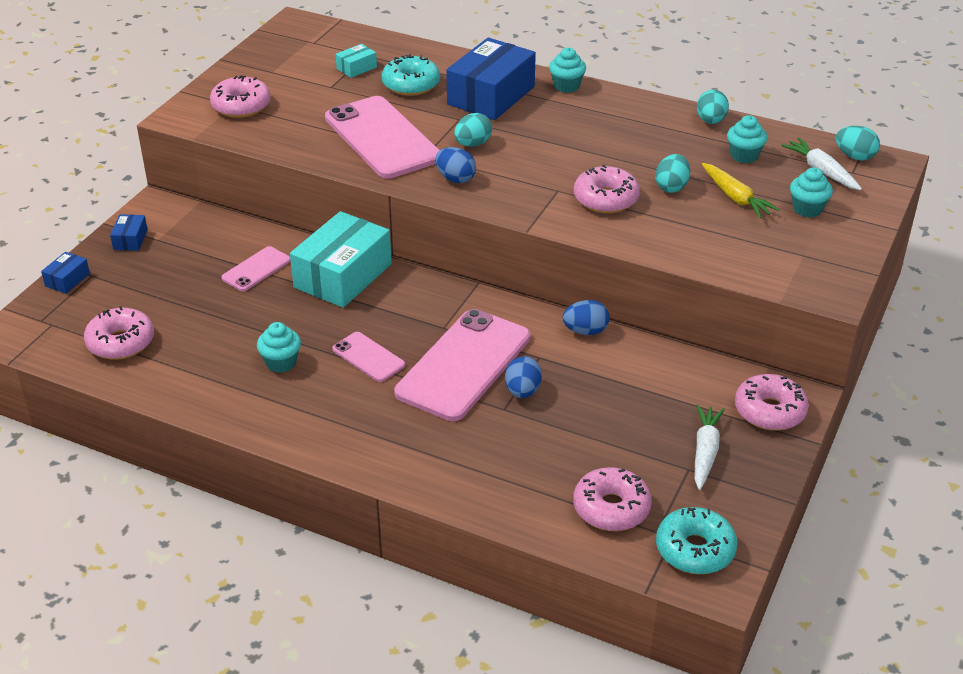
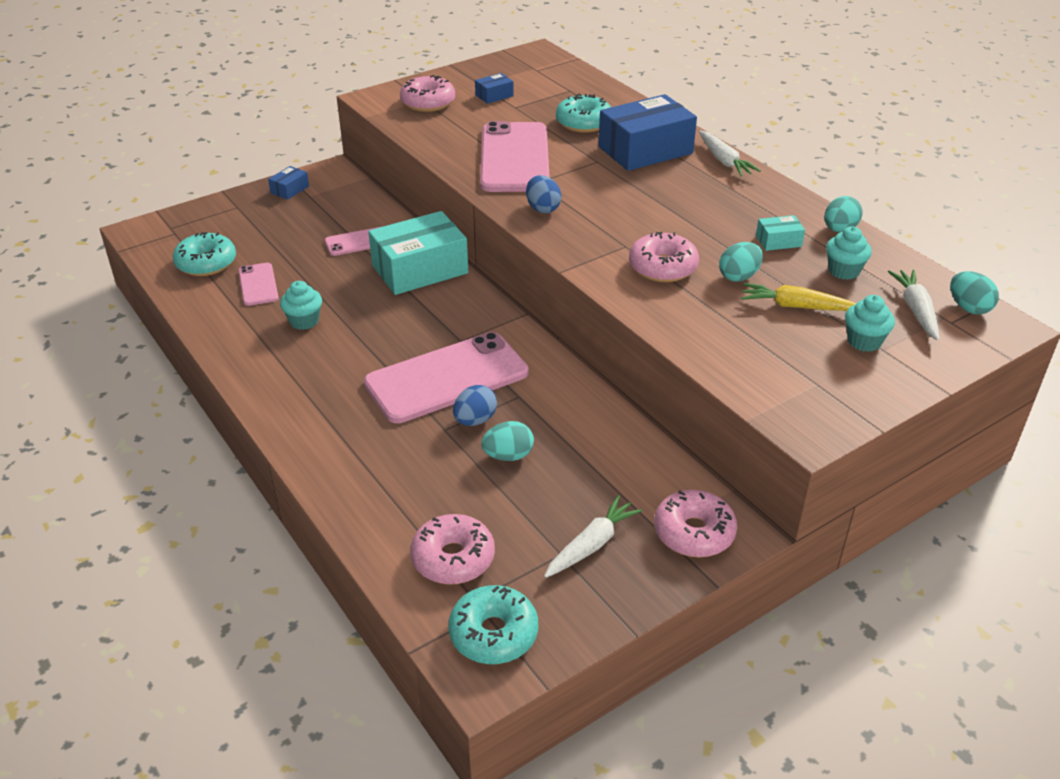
camera: 30 degrees right, 0 degrees up
blue box [41,252,90,294] -> blue box moved to [475,73,514,104]
pink donut [84,306,154,360] -> turquoise donut [173,232,236,276]
pink phone [332,332,405,382] -> pink phone moved to [238,263,279,306]
turquoise box [336,44,377,78] -> turquoise box moved to [756,215,805,251]
turquoise egg [454,113,492,147] -> turquoise egg moved to [481,421,534,461]
turquoise cupcake [549,47,586,93] -> white carrot [699,131,761,176]
blue egg [563,300,610,335] -> none
yellow carrot [702,163,780,218] -> yellow carrot turned 105 degrees clockwise [741,283,857,311]

